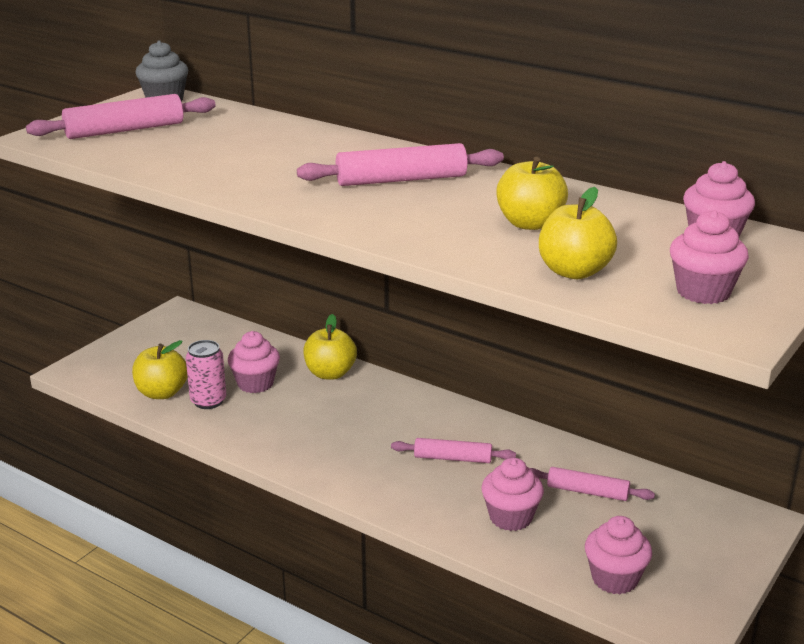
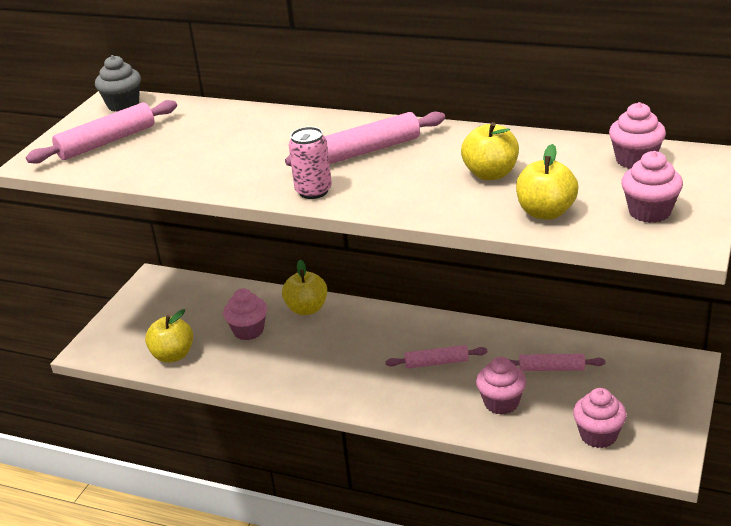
camera: 10 degrees left, 5 degrees up
pink can [186,340,226,409] -> pink can moved to [289,127,332,199]

